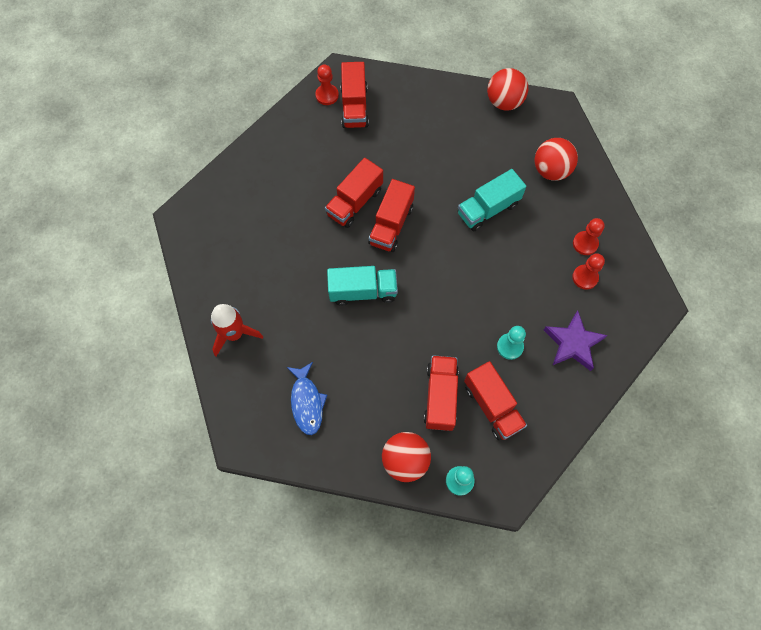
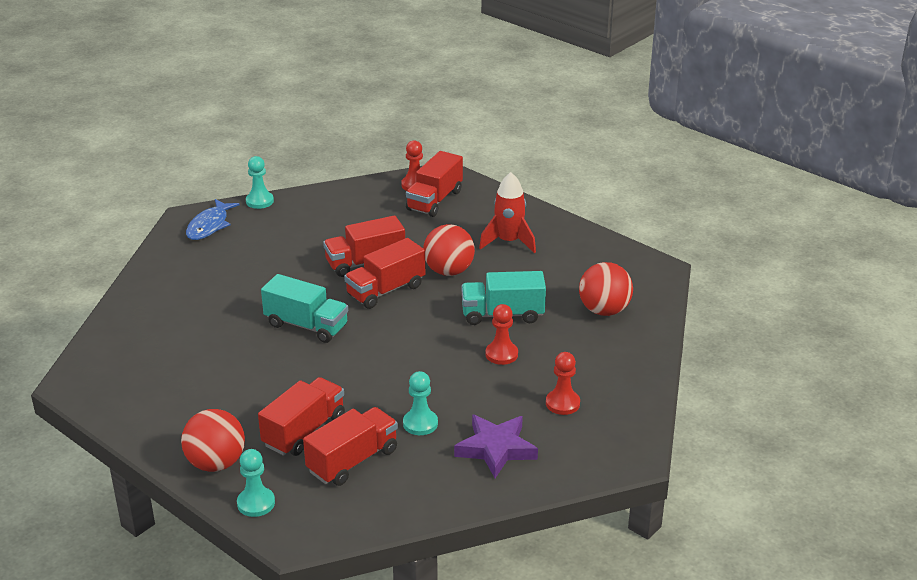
camera: 30 degrees right, 35 degrees down
red rocket [211,304,263,356] -> red rocket moved to [479,172,536,253]
blue fish [287,362,327,435] -> blue fish moved to [186,199,240,240]
red truck [464,361,527,440] -> red truck turned 135 degrees counterclockwise [303,407,398,486]
red ball [487,68,528,110] -> red ball moved to [423,224,475,276]
red pawn [573,218,605,255] -> red pawn moved to [485,304,518,365]
none -> turquoise pawn [246,156,274,209]

